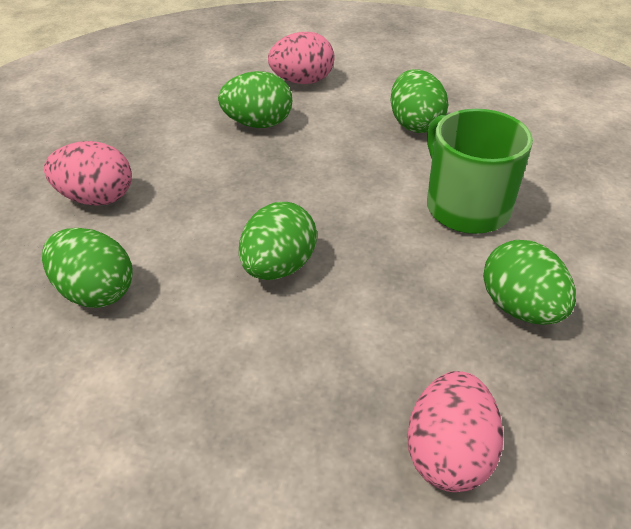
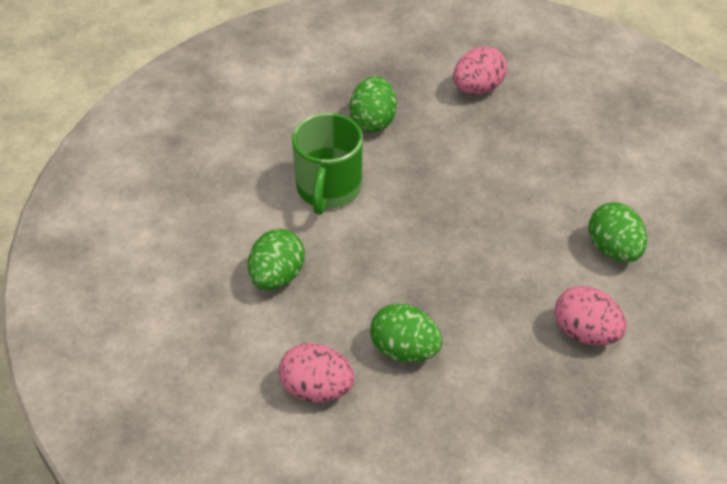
camera: 145 degrees left, 5 degrees up
green egg [239,202,317,280] -> none

